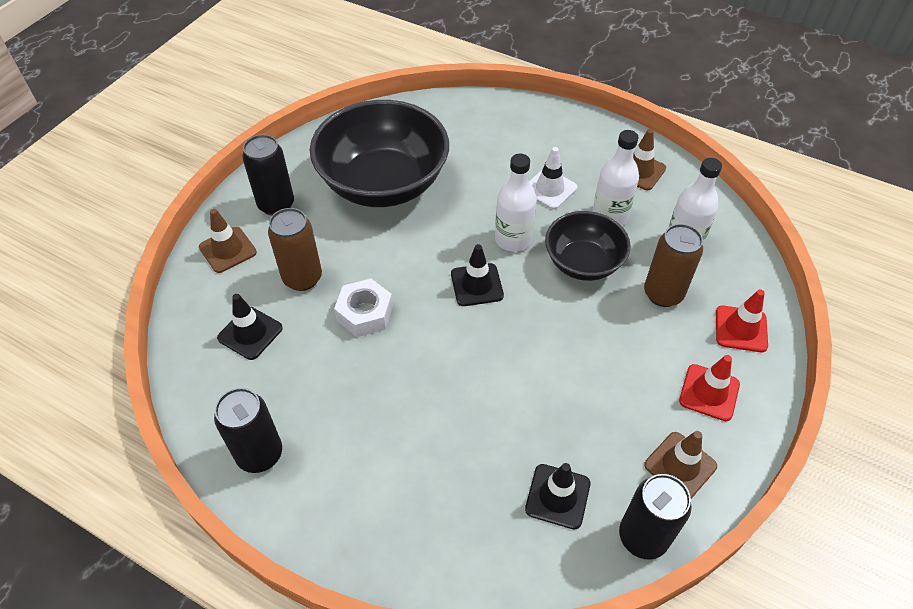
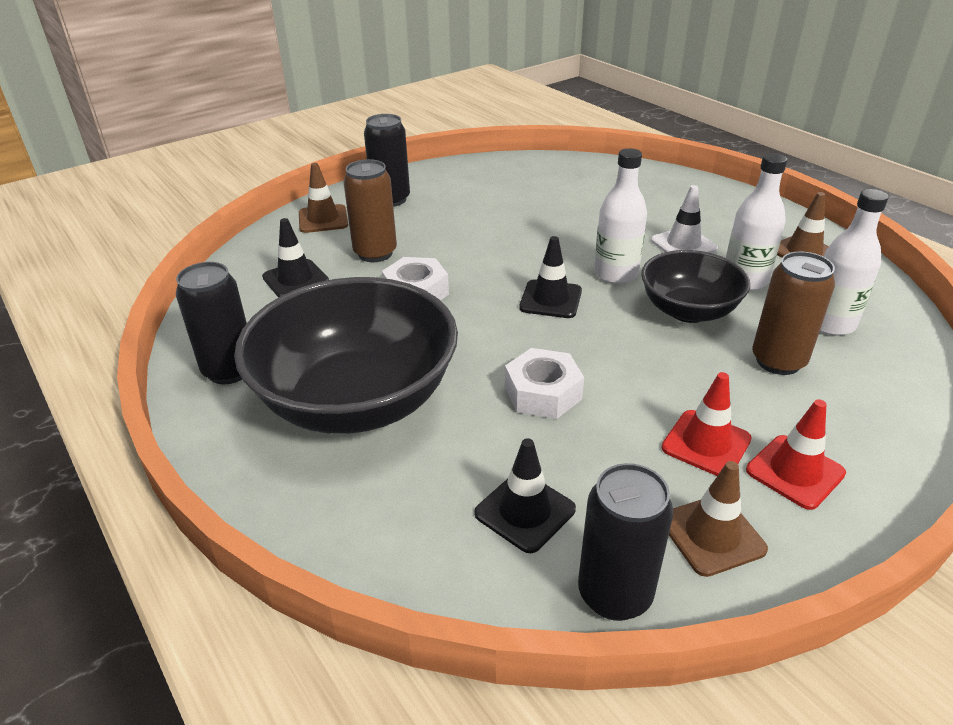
camera: 25 degrees right, 15 degrees down
black bowl [310,100,449,207] -> black bowl moved to [234,277,458,434]
red traffic cone [716,290,768,352] -> red traffic cone moved to [662,372,752,476]
none -> white nut [505,348,584,419]

